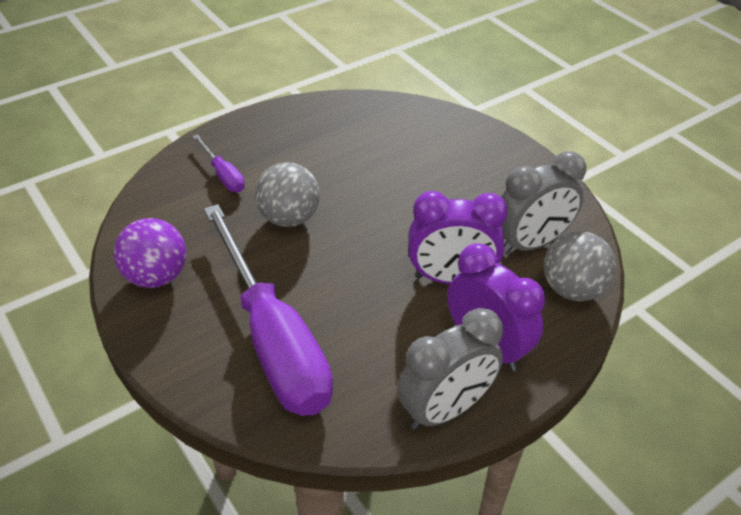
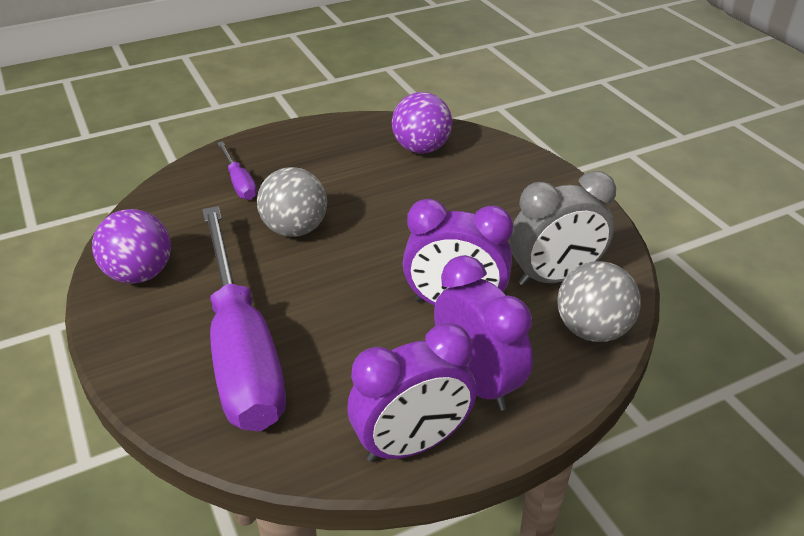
camera: 10 degrees right, 5 degrees down
grey clock [397,308,503,430] -> purple clock [347,323,477,462]
none -> purple ball [392,92,452,154]

